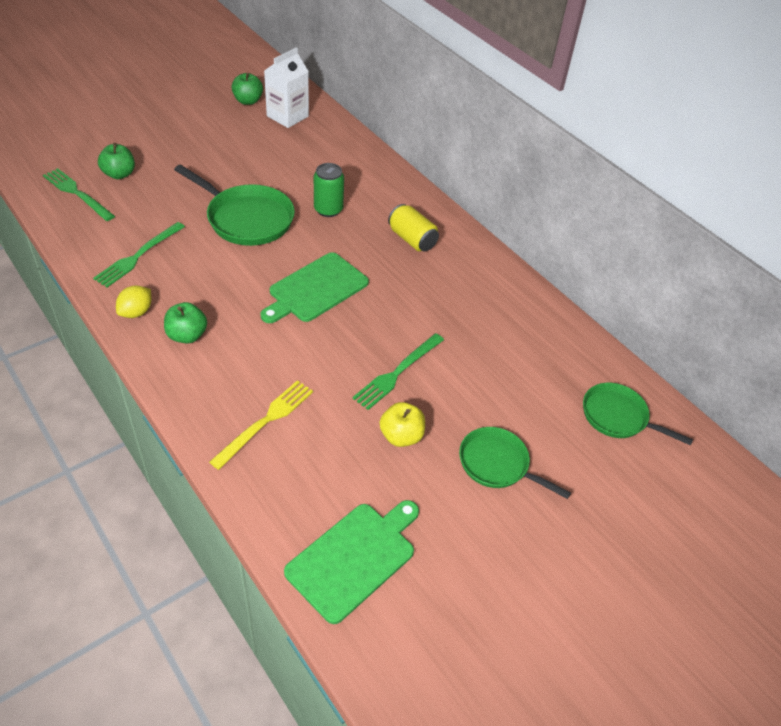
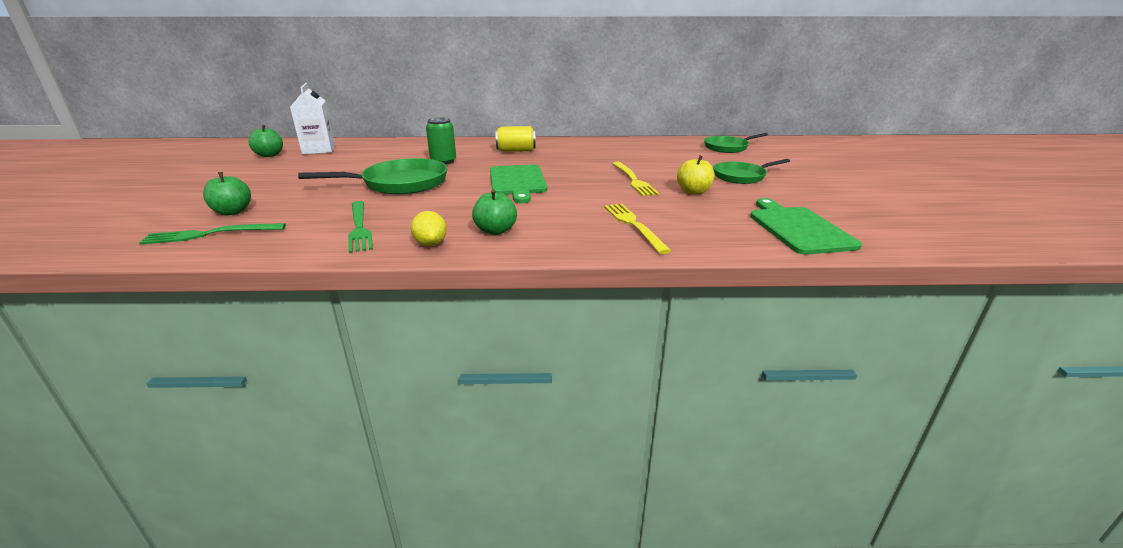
camera: 50 degrees left, 20 degrees down
green fork [352,333,444,410] -> yellow fork [612,162,659,196]

